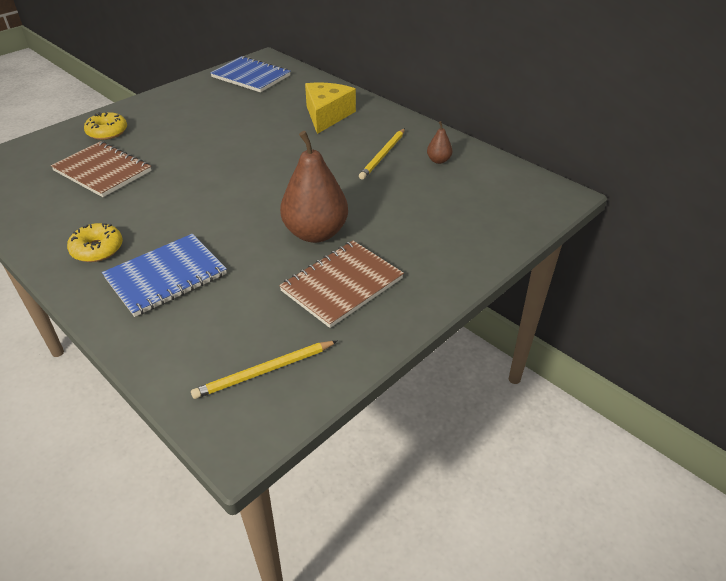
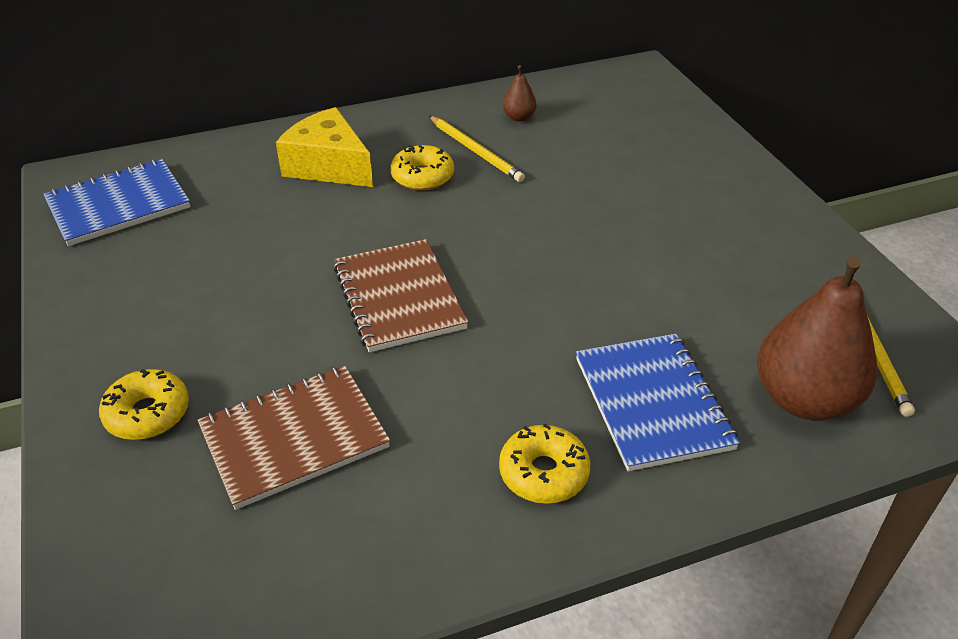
camera: 65 degrees left, 0 degrees up
brown notebook [279,241,404,328] -> brown notebook moved to [333,239,468,352]
brown pear [280,131,348,243] -> brown pear moved to [757,256,877,420]
none -> yellow donut [390,145,454,191]

